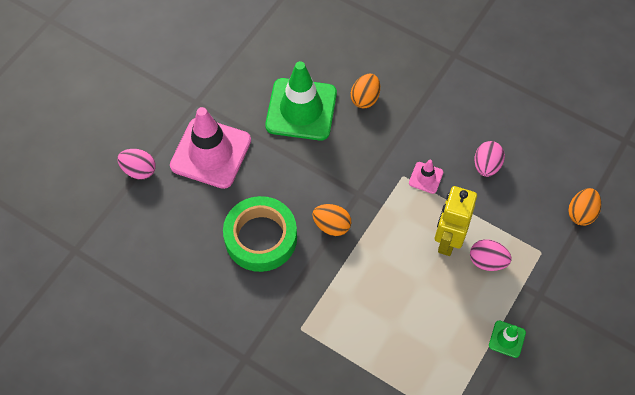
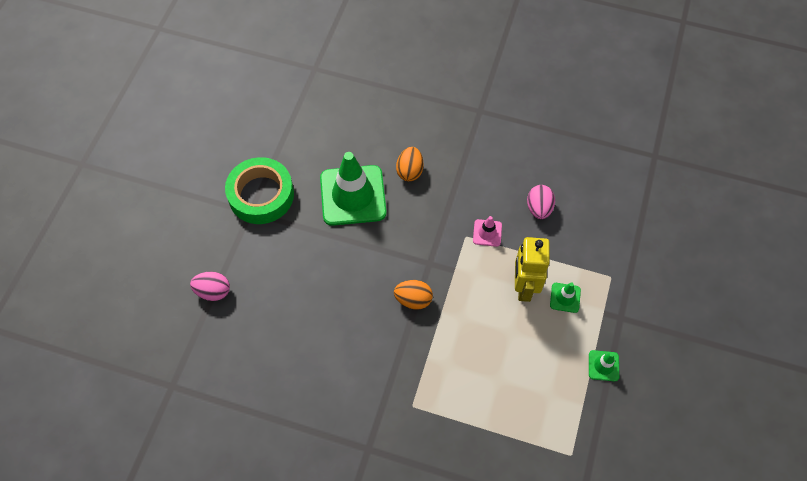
camera: 15 degrees left, 0 degrees up
pink traffic cone [170,107,251,189] -> none
green tape [223,196,297,272] -> green tape moved to [225,157,294,224]
pink egg [470,239,512,271] -> green traffic cone [550,282,581,313]
orange egg [568,188,601,226] -> none

